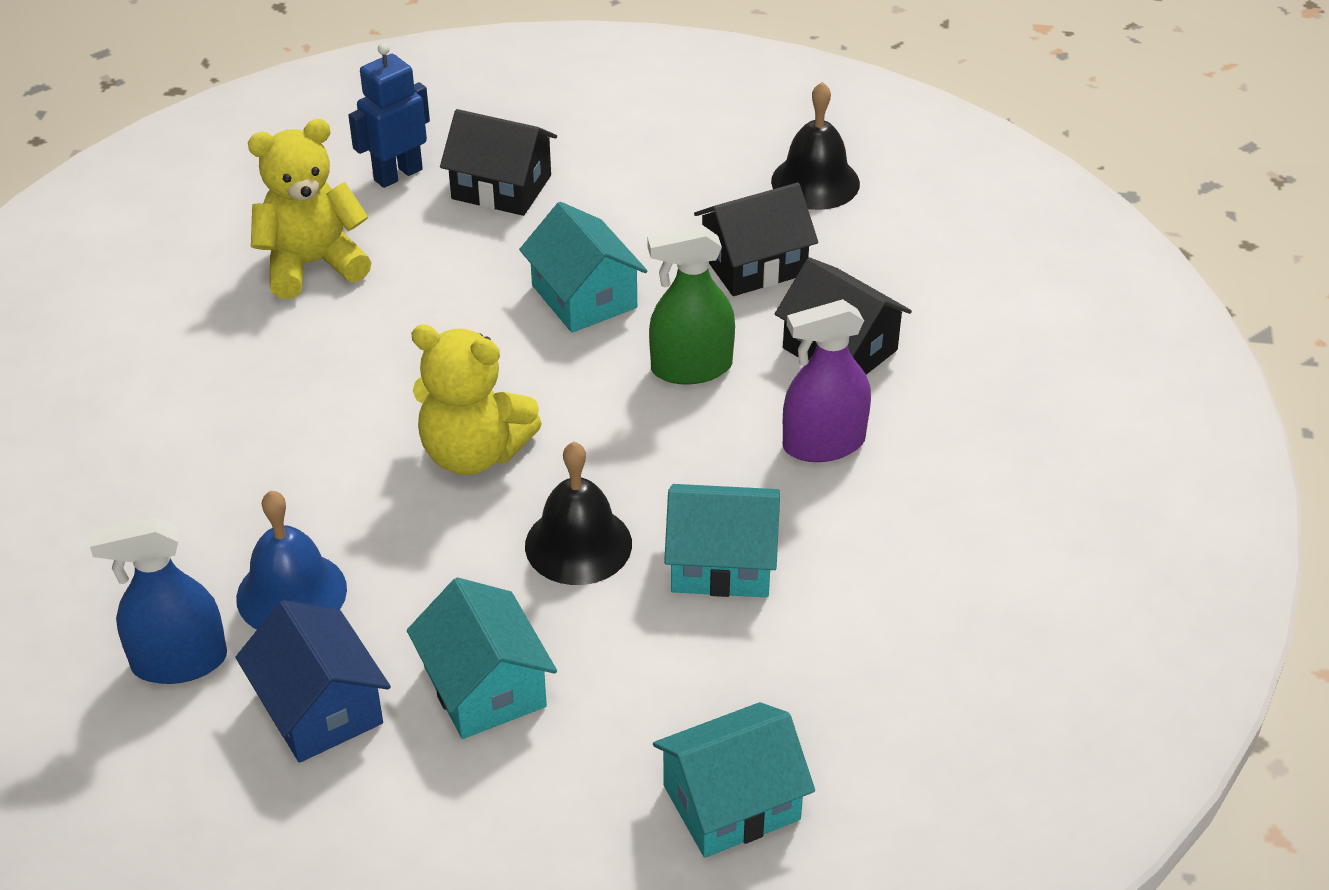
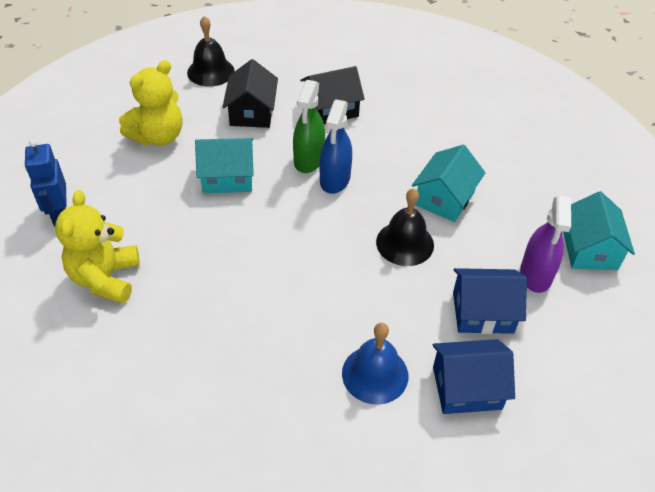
camera: 65 degrees left, 5 degrees up
blue spray bottle [90,517,227,684] -> blue spray bottle moved to [320,99,352,194]
turquoise house [407,578,557,739] -> blue house [453,268,527,334]
yellow teddy bear [411,324,542,475] -> yellow teddy bear moved to [119,60,182,146]
black house [440,109,557,216] -> none
purple spray bottle [783,299,871,462] -> purple spray bottle moved to [520,196,571,293]

